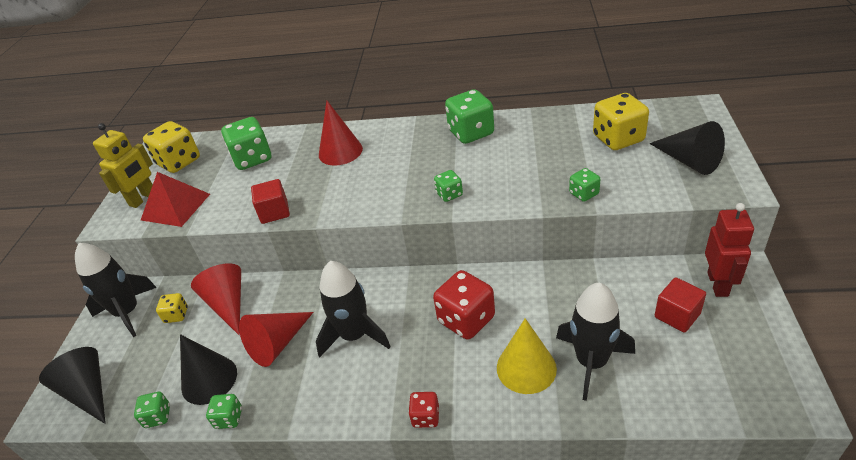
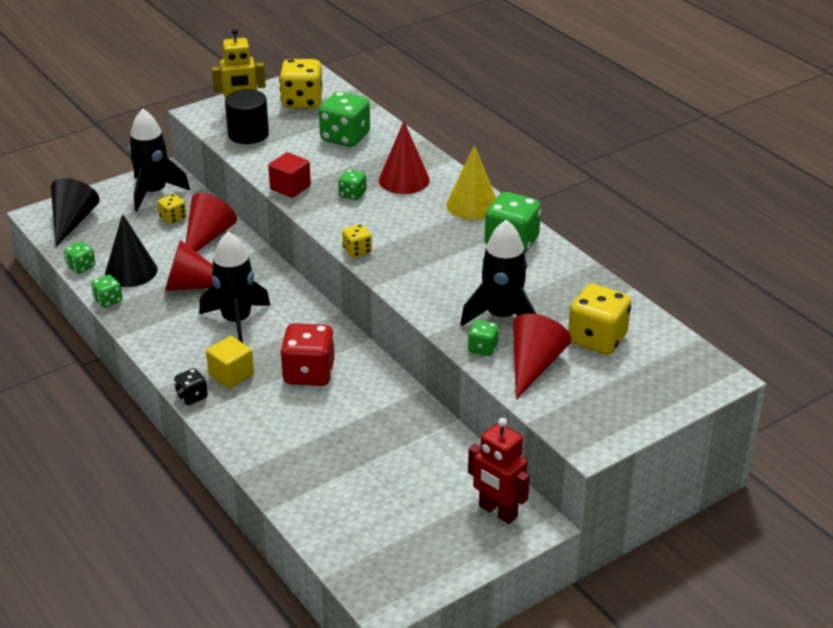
camera: 45 degrees right, 5 degrees down
red pyramid [141,172,210,227] -> black cylinder [225,89,269,144]
red dice [408,392,439,428] -> black dice [174,368,208,405]
green dice [434,170,463,202] -> green dice moved to [338,169,366,200]
yellow cone [497,318,557,394] -> yellow cone moved to [447,145,496,220]
black rocket [556,282,635,401] -> black rocket moved to [460,220,536,326]
black cone [649,121,725,175] -> none
red cube [655,277,706,333] -> none
red robot [705,203,754,297] -> red robot turned 75 degrees clockwise [468,418,530,524]
none -> yellow cube [206,336,254,389]
none -> yellow dice [342,224,372,257]
none -> red cone [513,314,571,399]

